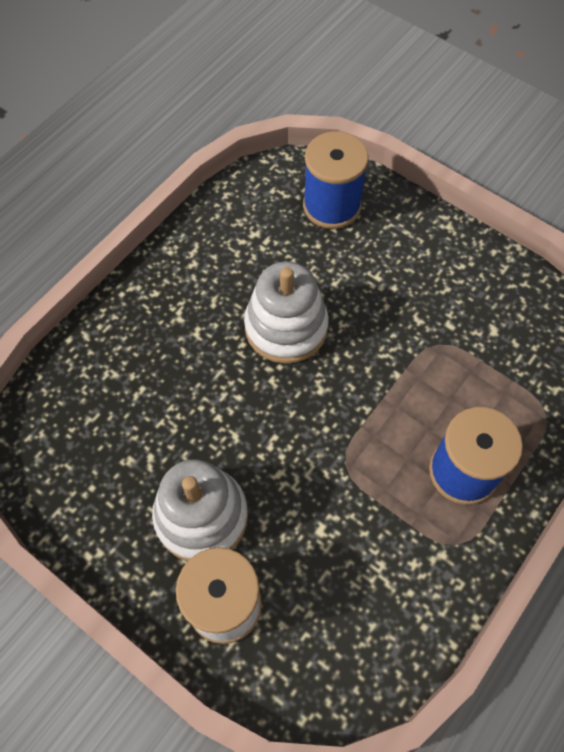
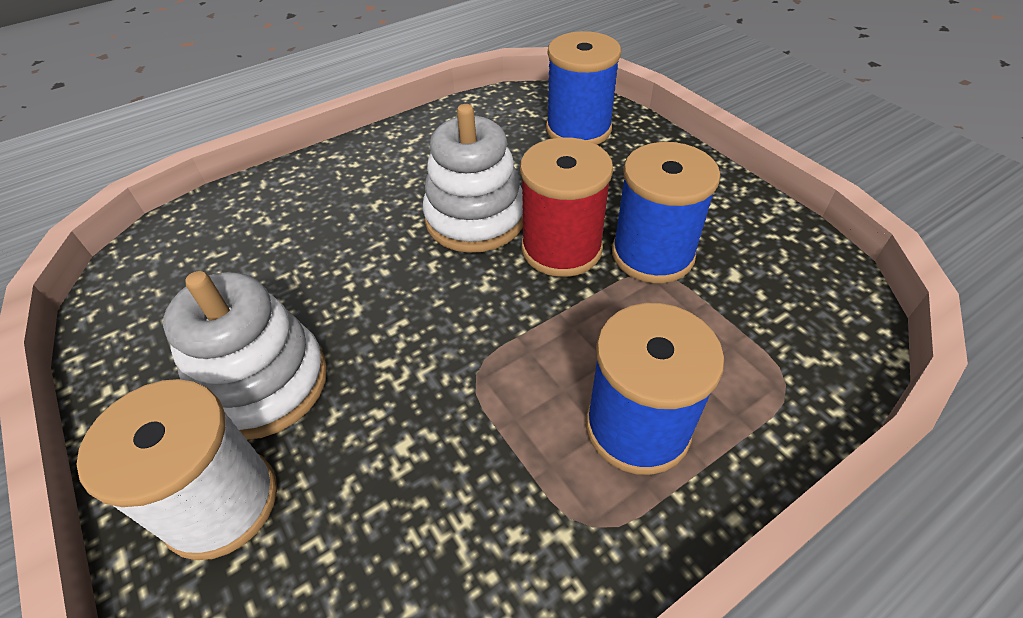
camera: 20 degrees right, 15 degrees down
none -> red spool [520,137,613,277]
none -> blue spool [612,142,720,283]

